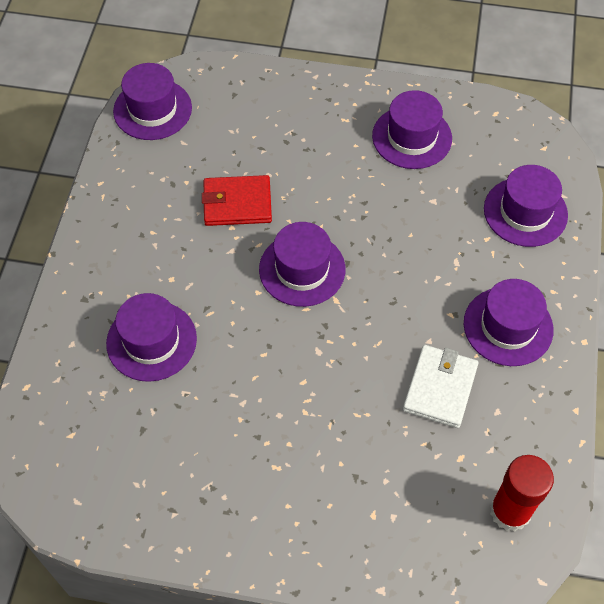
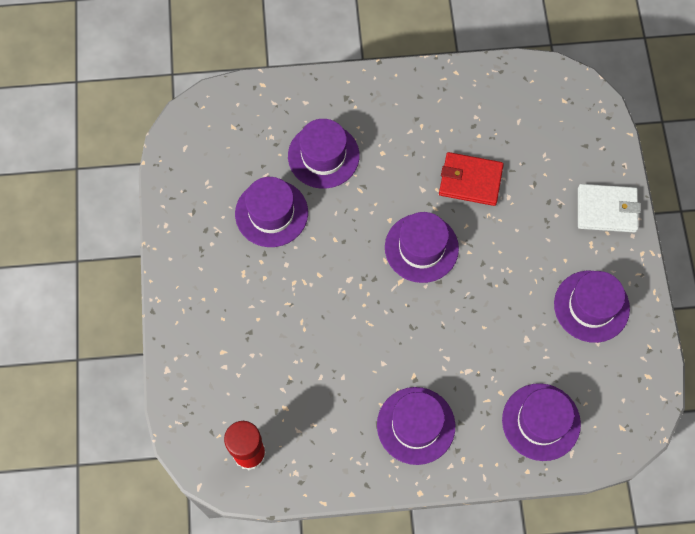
camera: 75 degrees right, 10 degrees up
purple hat [113,63,192,140] -> purple hat moved to [235,177,308,247]
red wallet [202,175,272,226] -> red wallet turned 60 degrees counterclockwise [439,152,504,206]
white wallet [403,345,479,428] -> white wallet moved to [578,184,640,233]

